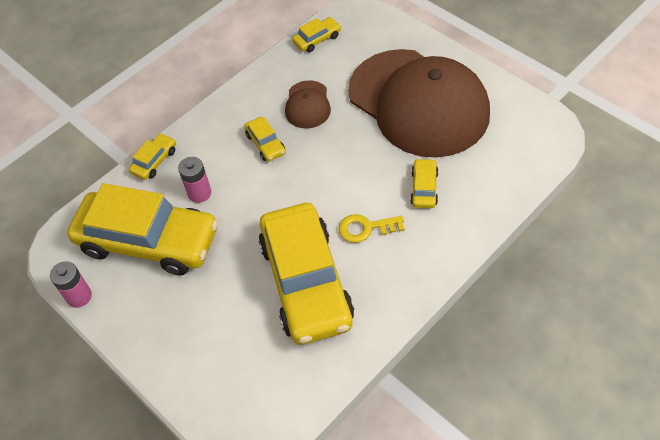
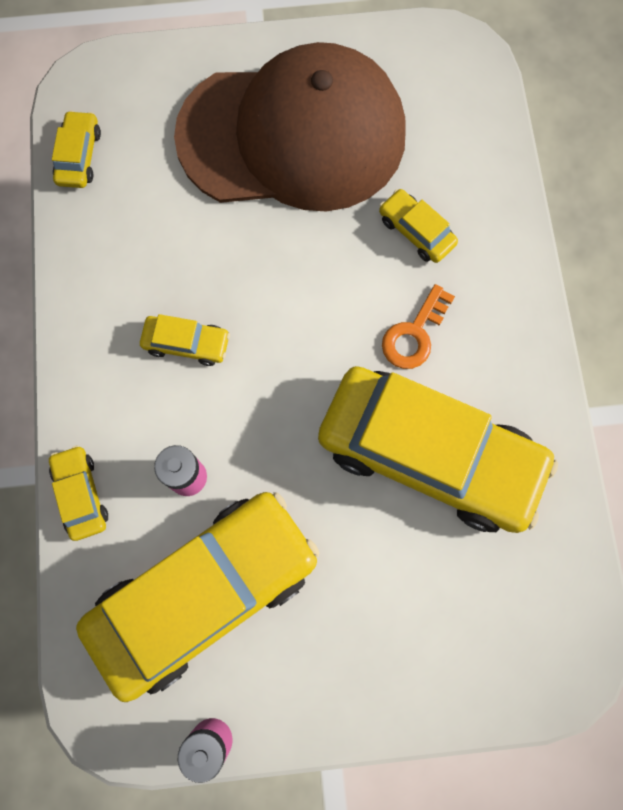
camera: 55 degrees left, 20 degrees up
brown cap [285,80,331,129] -> none
yellow key [339,214,404,243] -> orange key [382,284,455,369]

